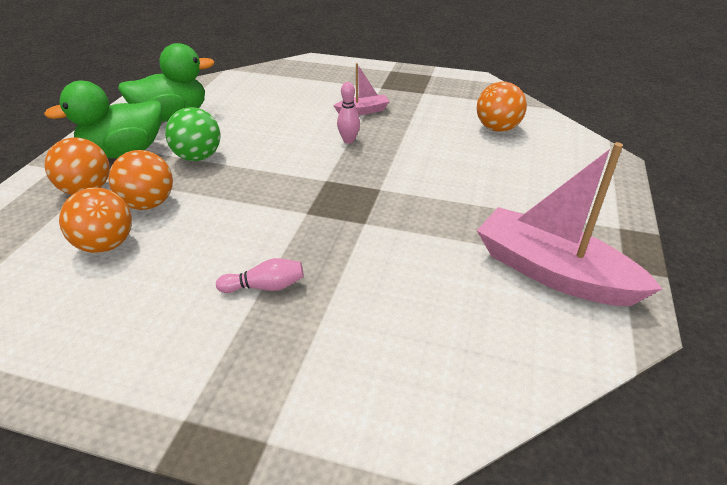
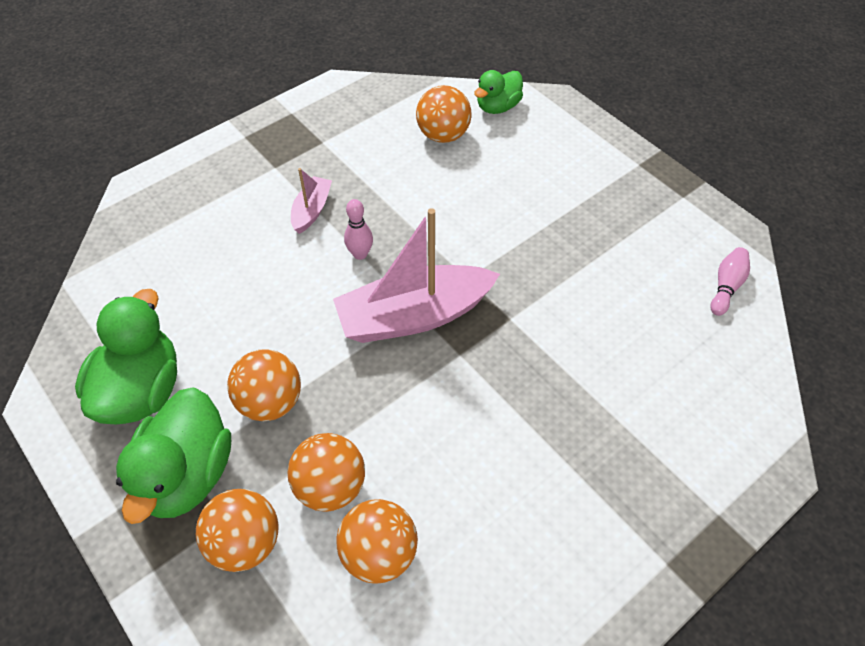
camera: 55 degrees left, 15 degrees up
green ball [165,107,221,161] -> orange ball [227,349,301,421]
pink bowling pin [216,258,304,293] -> pink bowling pin moved to [711,247,750,316]
pink boat [477,142,662,306] -> pink boat moved to [333,208,500,343]
none -> green duck [474,70,523,114]

